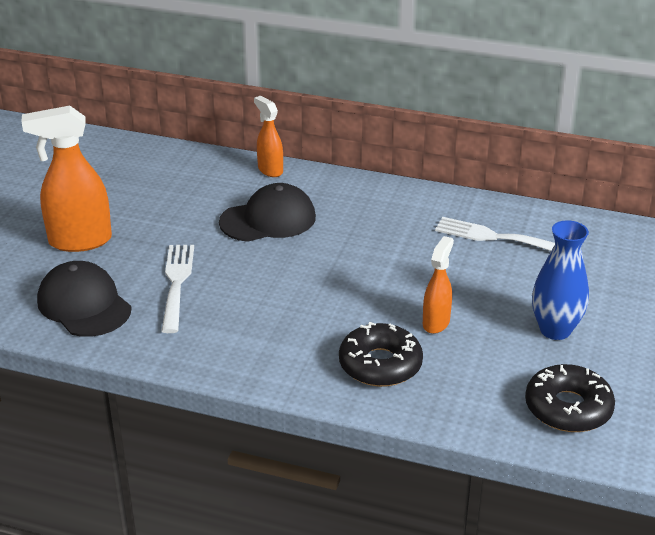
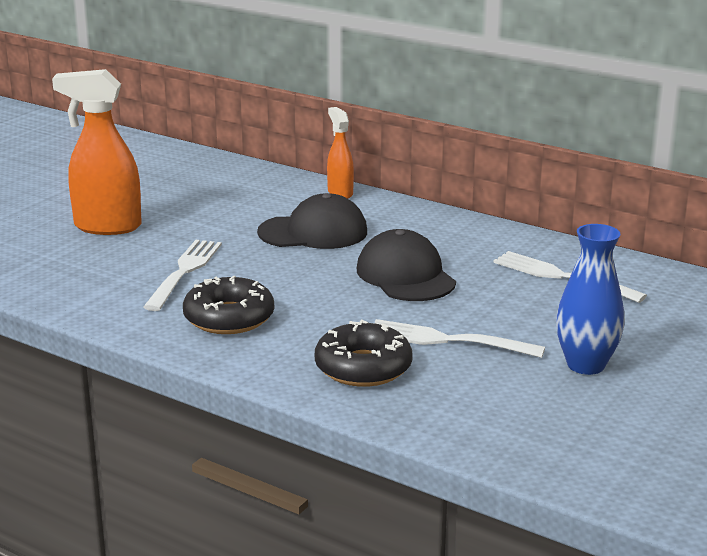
camera: 15 degrees right, 10 degrees down
black cap [37,261,131,337] -> black cap moved to [357,229,456,301]
orange spray bottle [423,236,454,334] -> white fork [375,319,545,358]
black donut [525,364,615,432] -> black donut moved to [183,276,274,334]

